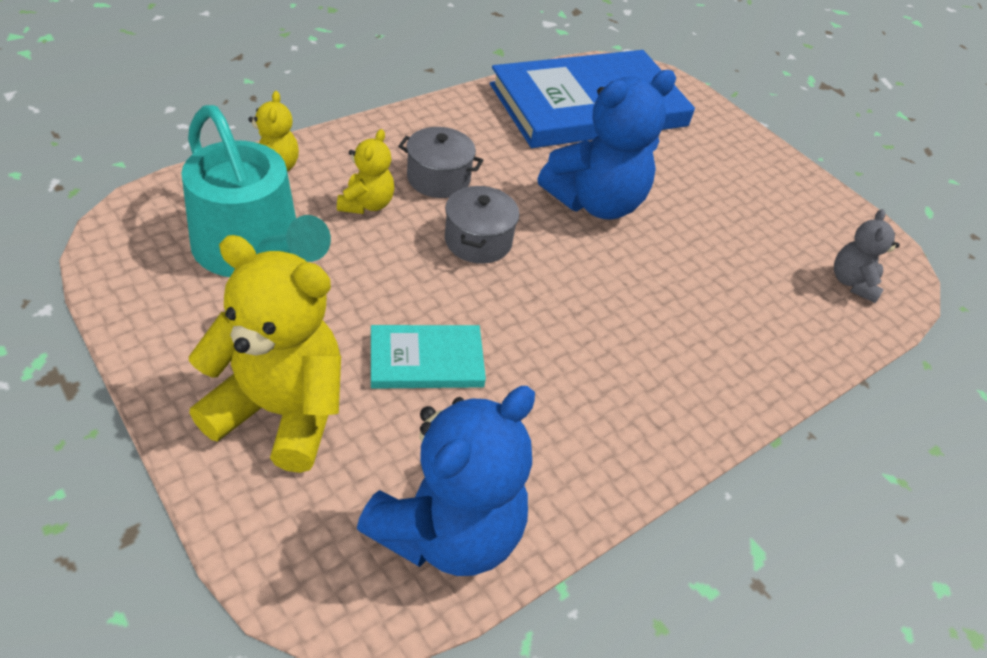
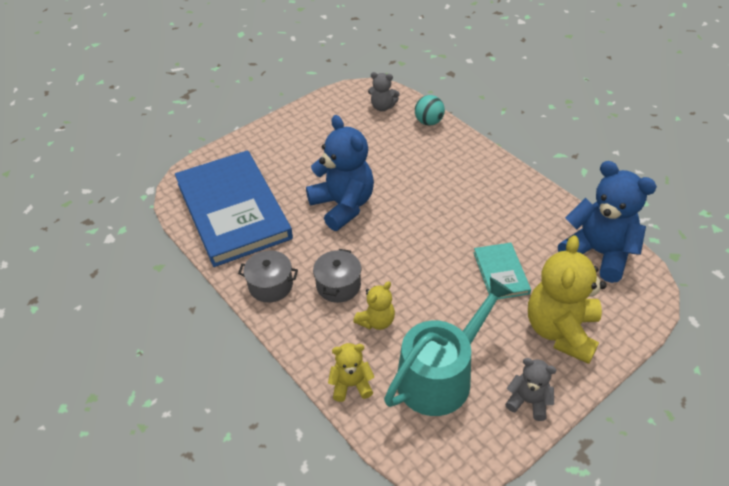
camera: 85 degrees left, 0 degrees up
yellow teddy bear [337,129,394,214] -> yellow teddy bear turned 120 degrees clockwise [353,281,395,330]
grey pot [445,186,519,264] -> grey pot moved to [238,250,298,303]
none -> turquoise ball [415,95,445,126]
none -> grey teddy bear [505,358,556,421]

